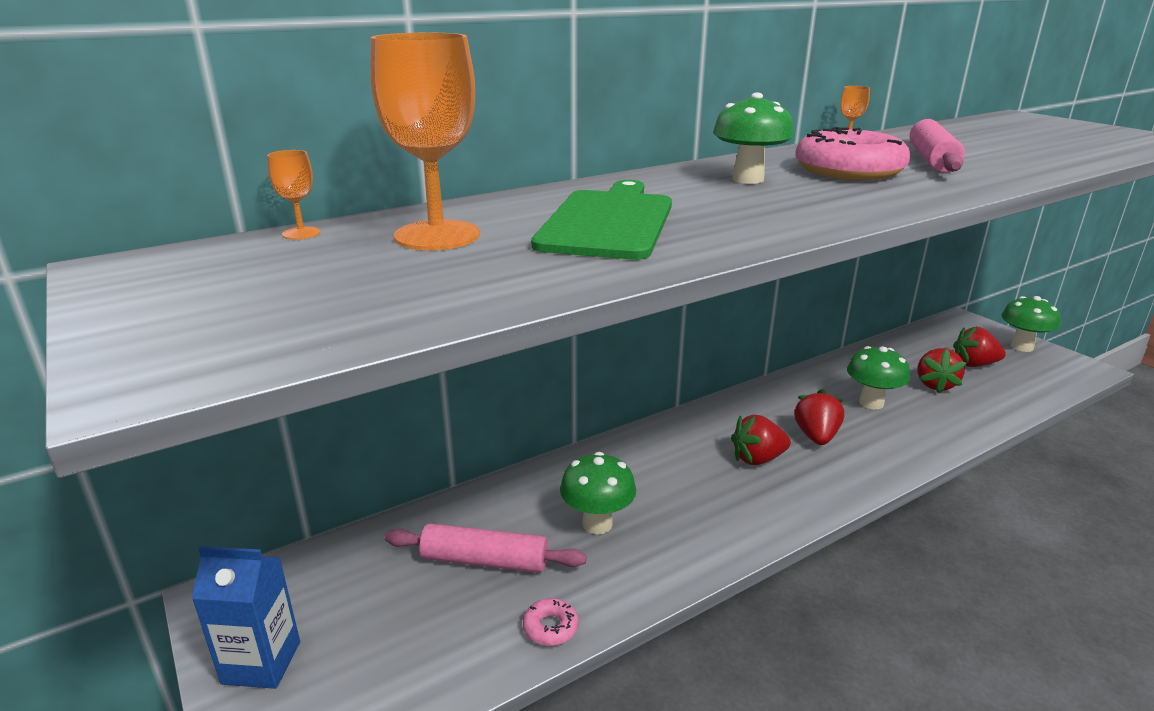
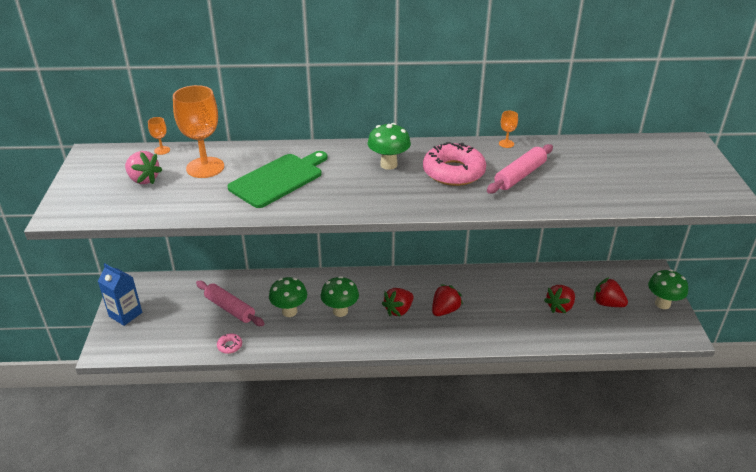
camera: 30 degrees right, 10 degrees up
red strawberry [731,415,791,465] -> red strawberry turned 60 degrees counterclockwise [382,288,414,317]
green mushroom [847,346,910,409] -> green mushroom moved to [321,276,359,317]
none -> pink strawberry [125,151,162,184]

